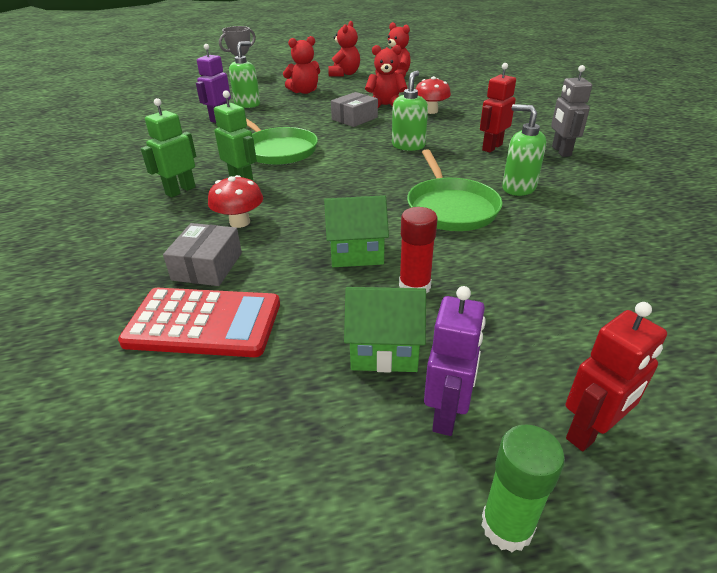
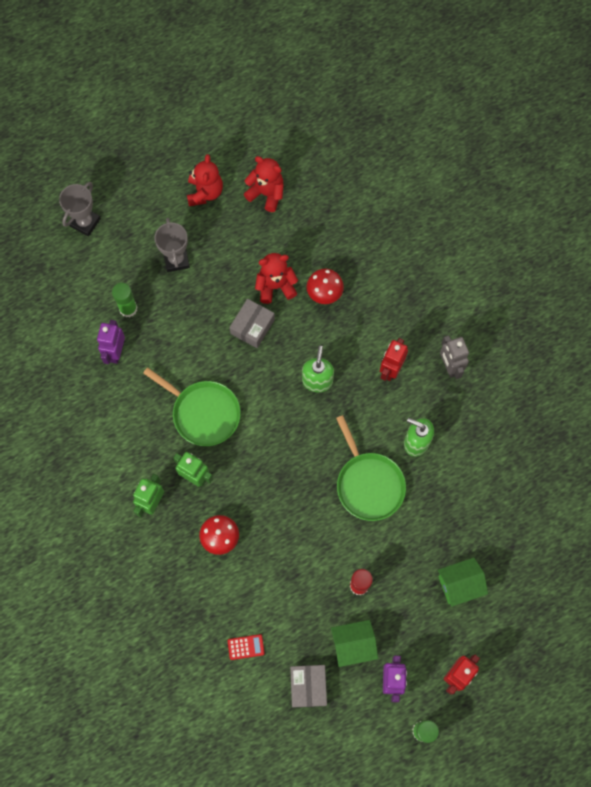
camera: 15 degrees left, 35 degrees up
red calculator [118,288,280,357] -> red calculator [228,634,265,660], size x0.43
grey box [163,223,242,286] -> grey box moved to [290,665,327,708]
green soap dispenser [229,41,260,108] -> green glue stick [112,283,138,317]
red teddy bear [283,36,320,94] -> grey trophy [154,218,190,272]
green house [324,195,389,267] -> green house moved to [438,558,488,607]

